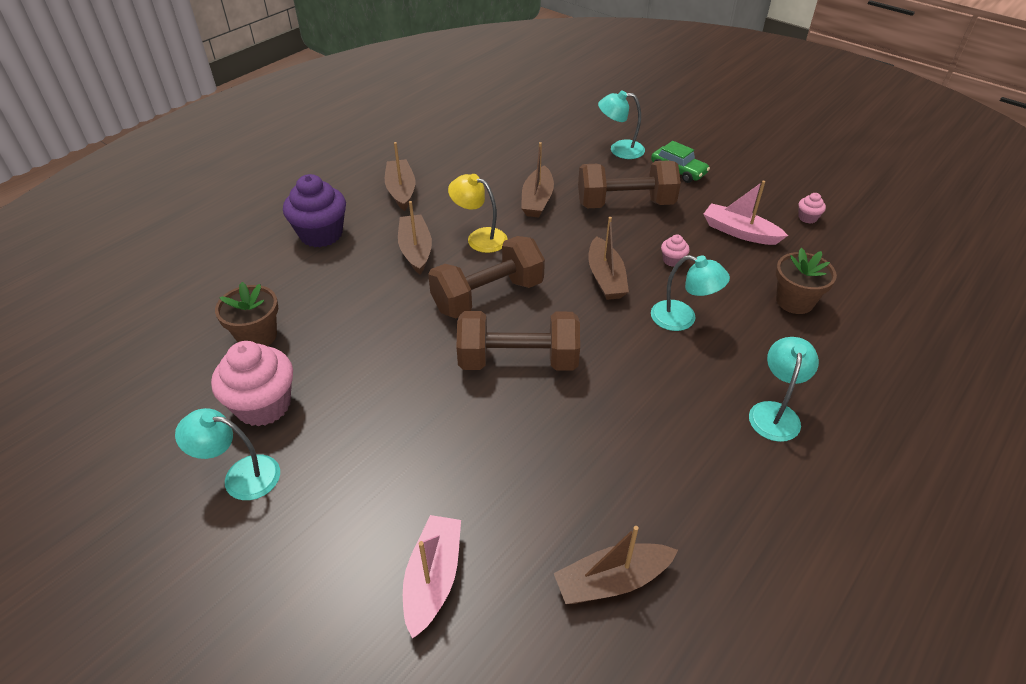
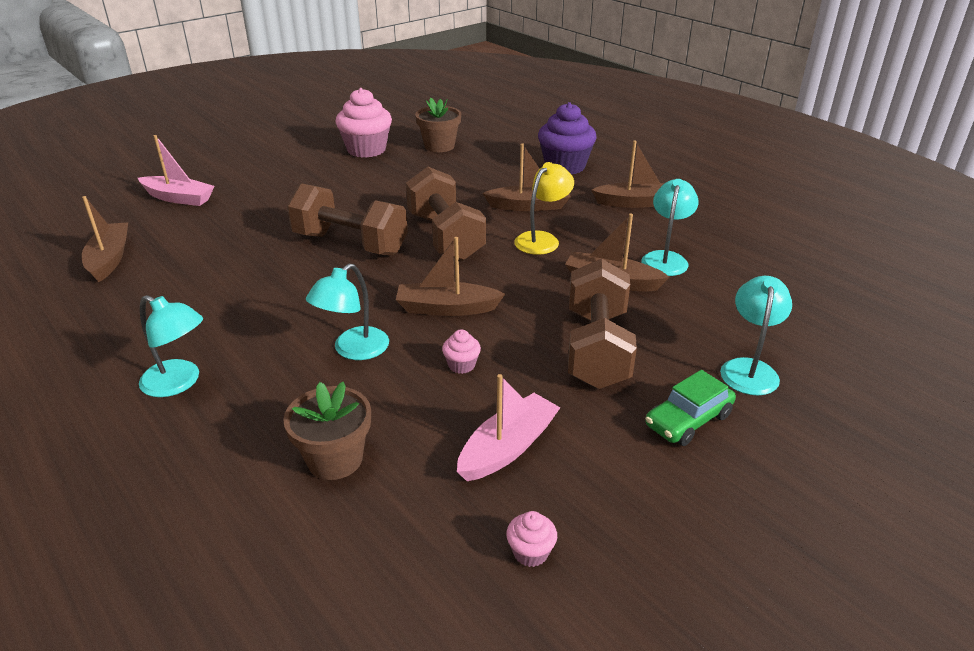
camera: 100 degrees right, 10 degrees down
turquoise lamp [175,408,280,500] -> turquoise lamp moved to [641,179,699,276]
brown dumbbell [456,311,580,371] -> brown dumbbell turned 75 degrees counterclockwise [287,183,408,255]

